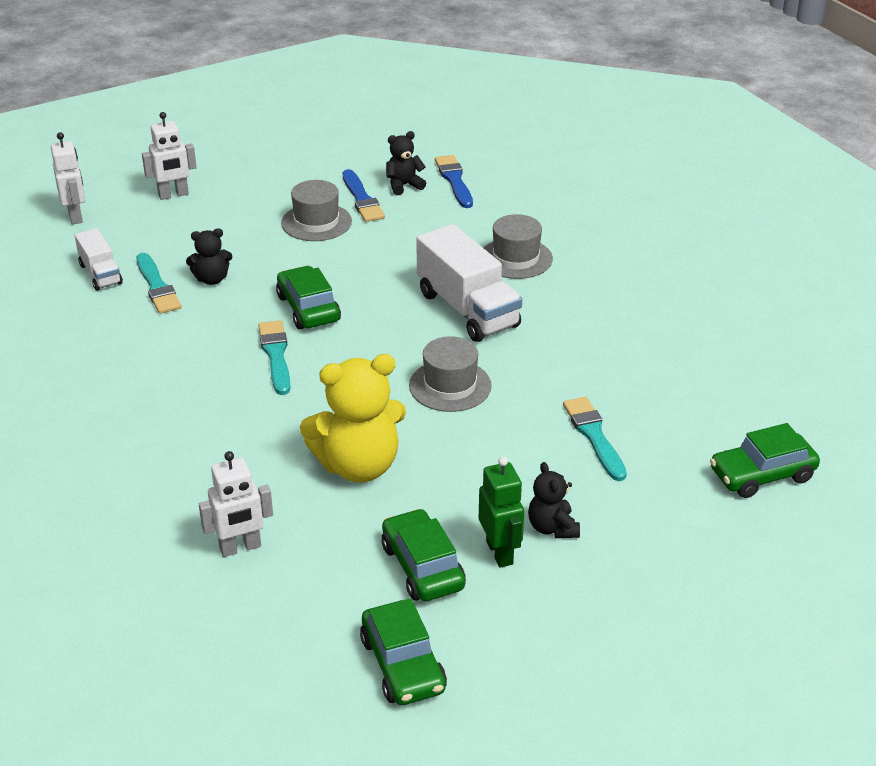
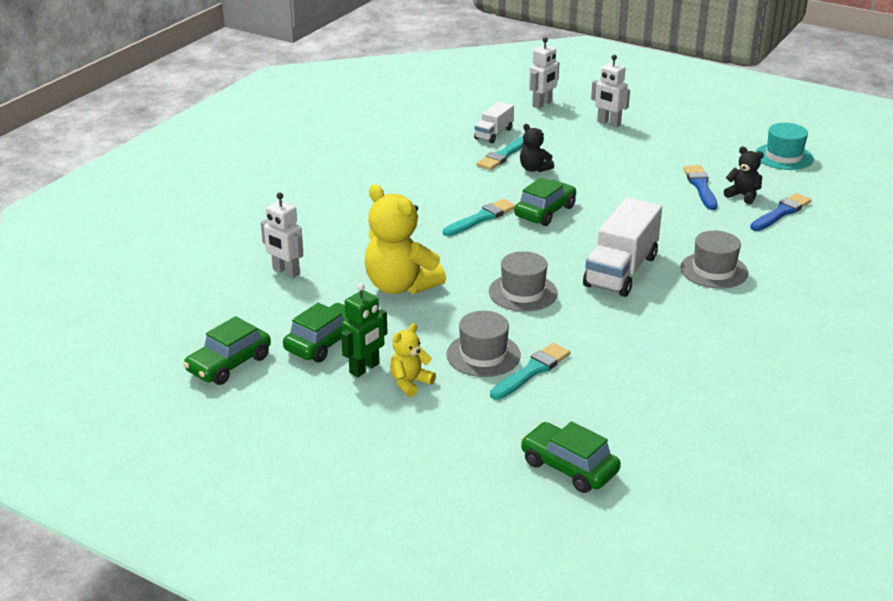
camera: 60 degrees right, 5 degrees down
grey hat [281,180,352,241] -> grey hat moved to [446,311,521,377]
blue brush [342,169,385,222] -> blue brush turned 135 degrees clockwise [684,165,718,210]
black teddy bear [528,462,580,538] -> yellow teddy bear [390,323,436,397]
none -> turquoise hat [755,123,814,170]

